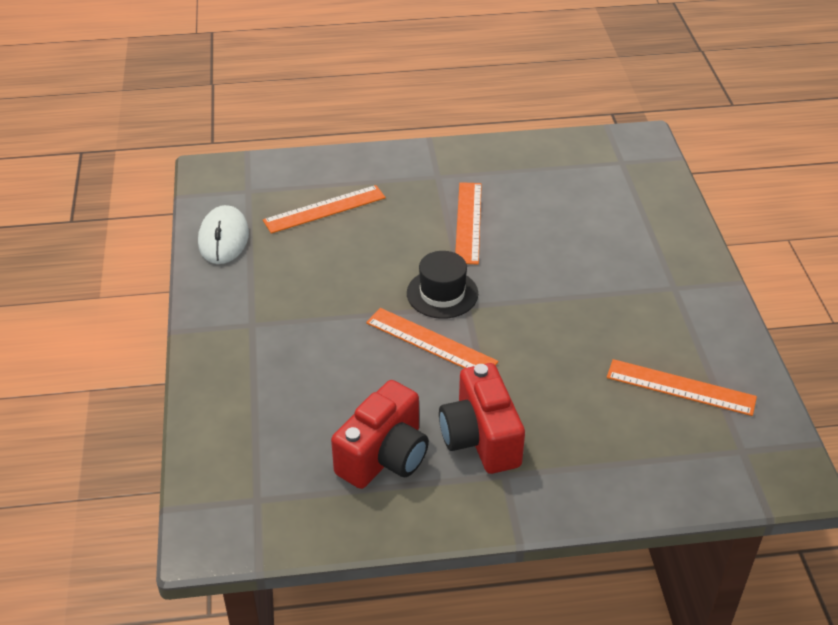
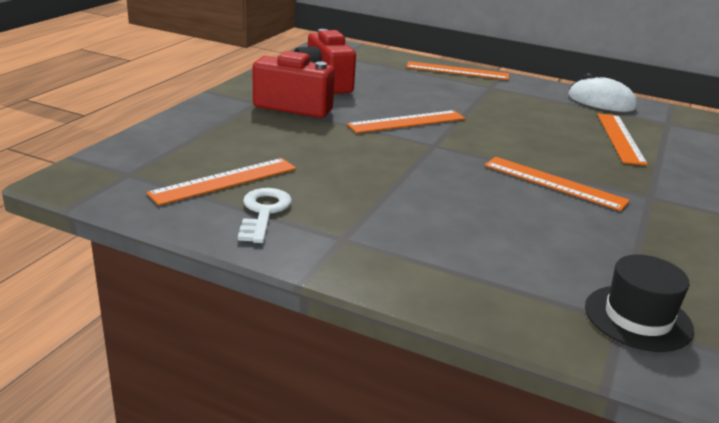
camera: 120 degrees right, 15 degrees down
black hat [407,251,478,319] -> black hat moved to [585,254,694,352]
none -> white key [238,188,292,243]
none -> orange ruler [406,61,509,80]

